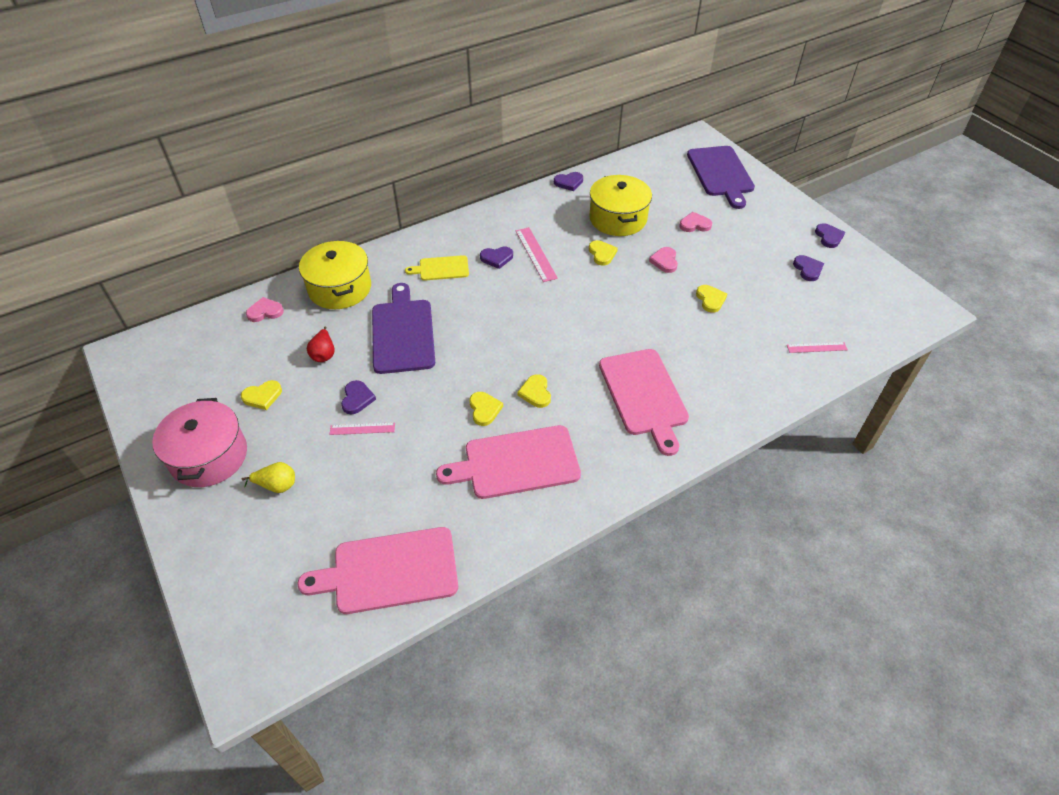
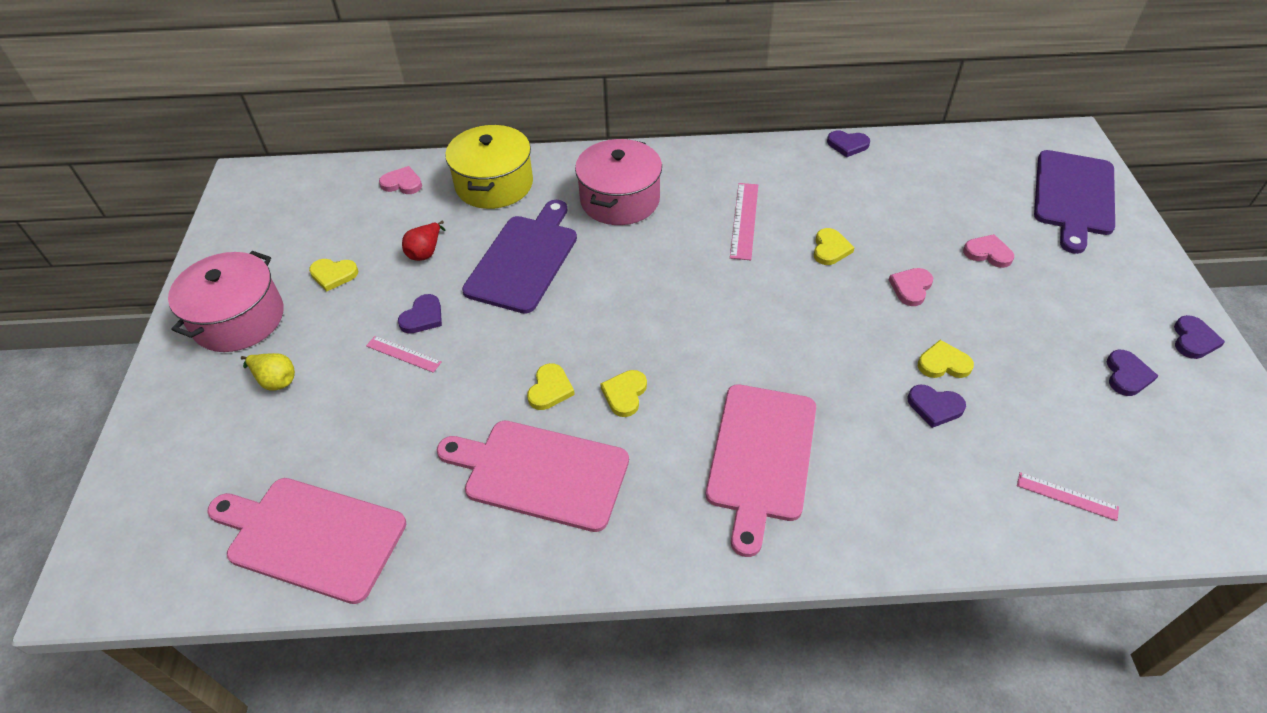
camera: 30 degrees right, 0 degrees up
yellow cutting board [405,255,469,281] -> pink pot [575,139,662,225]
purple heart [480,247,513,269] -> purple heart moved to [907,385,966,428]
yellow pot [589,175,652,236] -> none
yellow heart [696,285,727,313] -> yellow heart turned 105 degrees counterclockwise [918,340,974,378]

